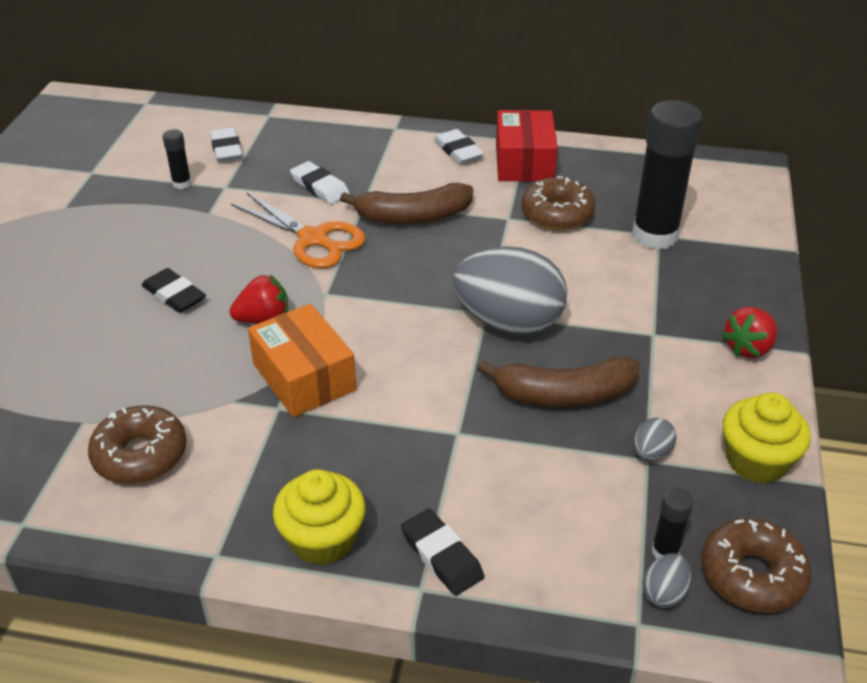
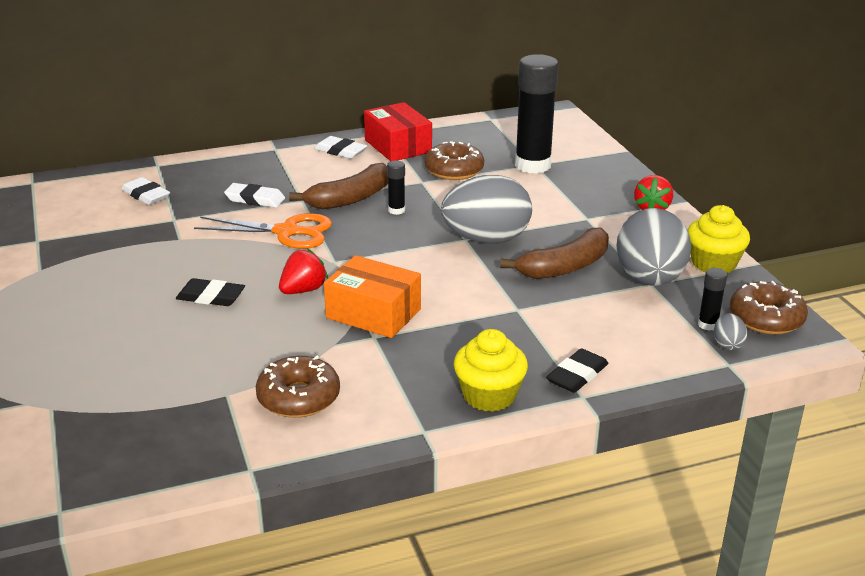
camera: 30 degrees left, 10 degrees down
black glue stick [163,129,192,189] -> black glue stick moved to [387,160,405,215]
black eraser [401,508,484,596] -> black eraser turned 75 degrees counterclockwise [546,348,609,393]
grey egg [634,418,676,461] -> grey egg [617,208,691,286], size x2.47

